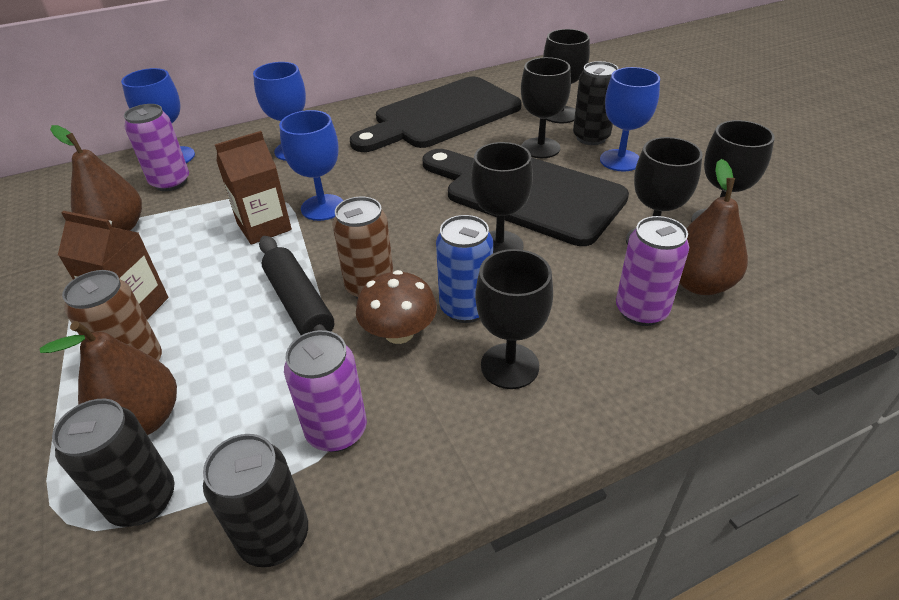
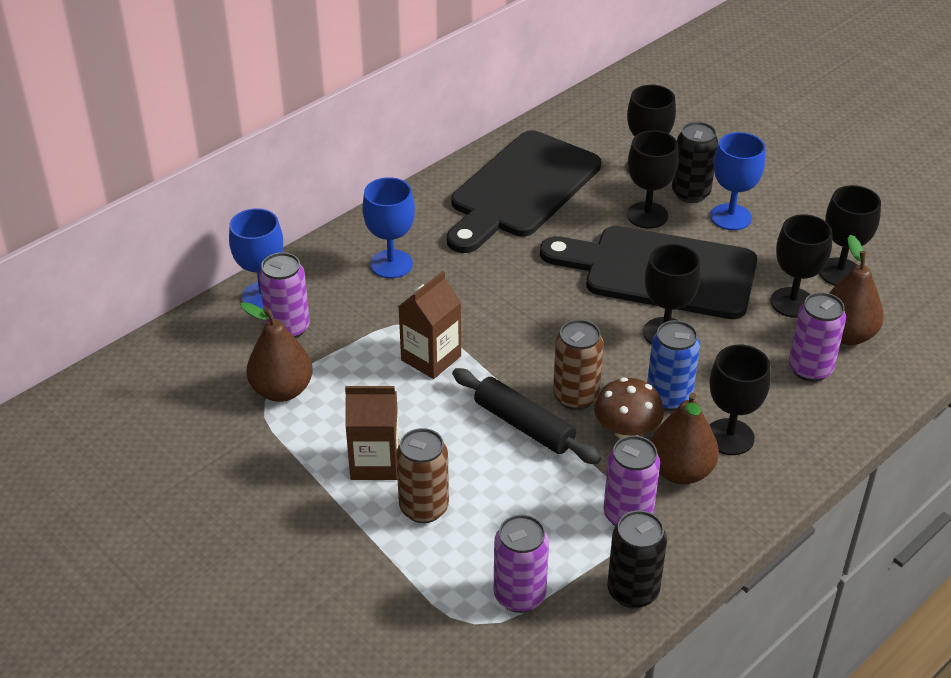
camera: 20 degrees left, 0 degrees up
brown pear [40,321,177,435] -> brown pear moved to [650,392,719,484]
black can [52,399,174,527] -> purple can [494,514,549,613]
blue goblet [279,110,343,221] -> none

